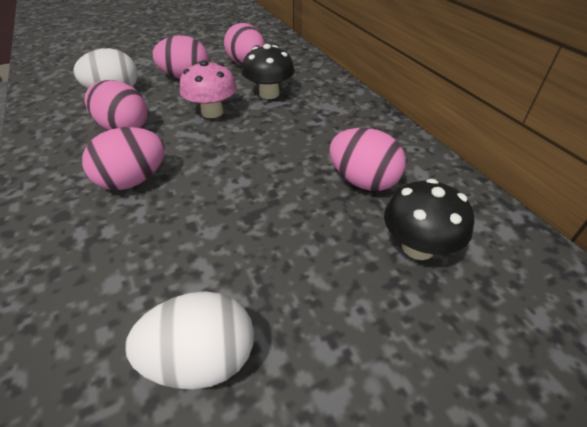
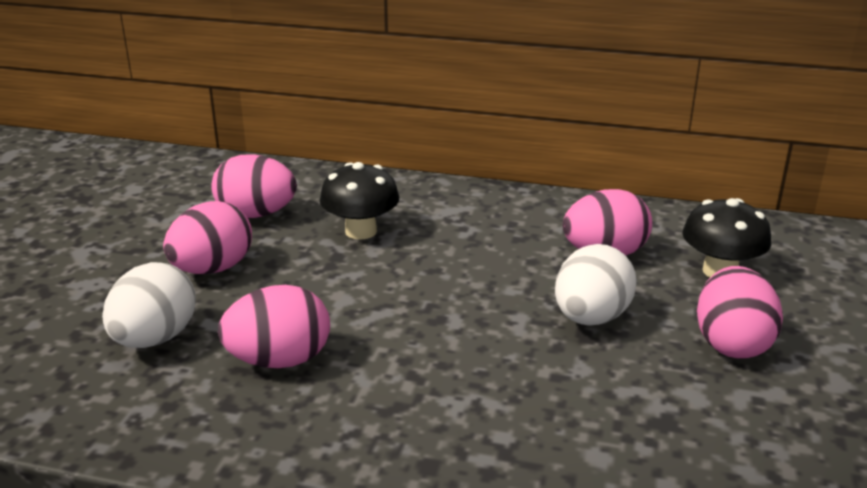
camera: 50 degrees left, 15 degrees down
pink egg [82,127,165,190] -> pink egg moved to [697,266,783,359]
white egg [125,291,254,390] -> white egg moved to [555,244,637,326]
pink mushroom [180,60,237,118] -> none

